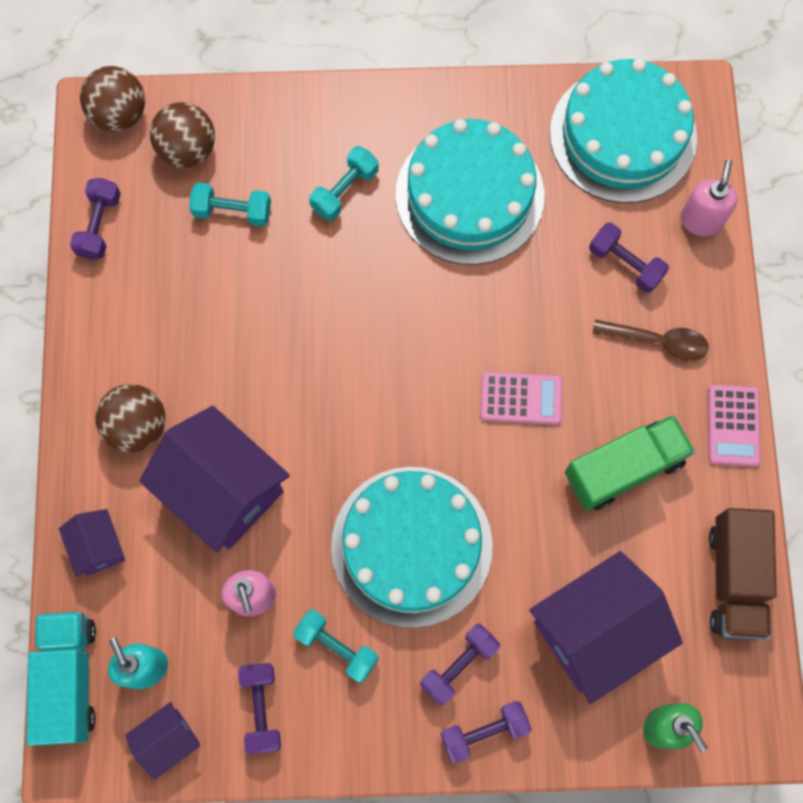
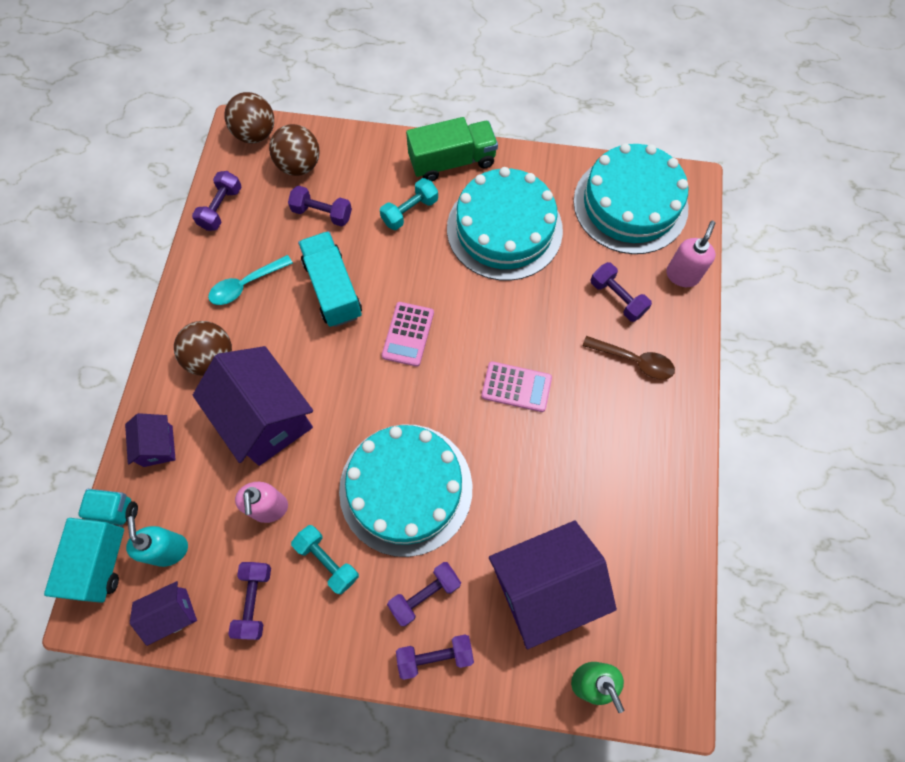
camera: 10 degrees right, 5 degrees down
turquoise dumbbell [189,182,271,227] -> purple dumbbell [288,186,352,226]
green truck [565,415,695,511] -> green truck moved to [406,117,498,181]
pink calculator [708,385,760,467] -> pink calculator moved to [382,302,434,367]
brown truck [709,508,777,640] -> none
none -> turquoise spoon [208,255,293,305]
none -> turquoise truck [298,231,362,327]

